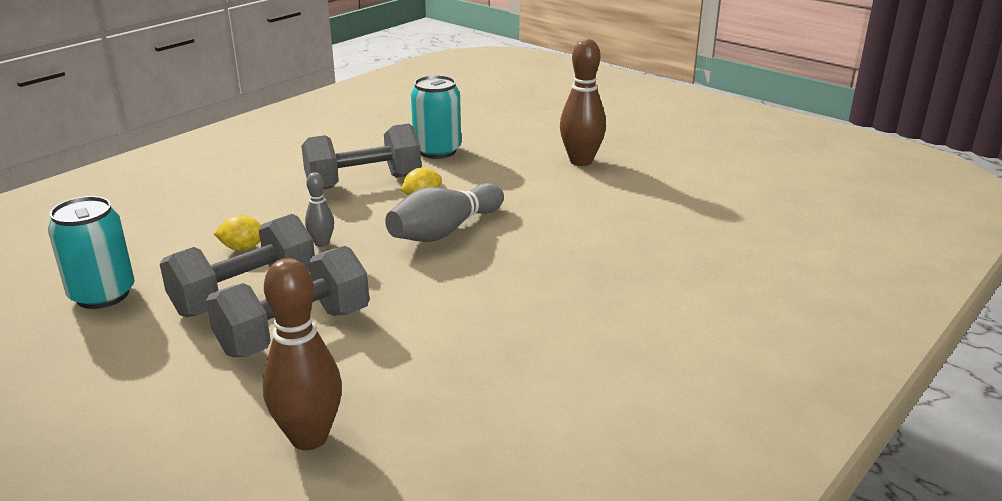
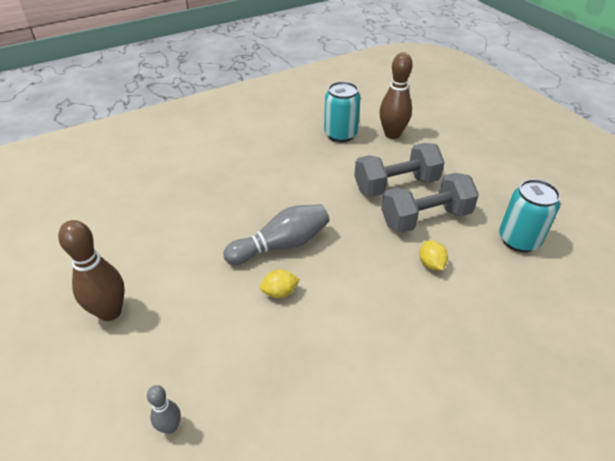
camera: 160 degrees left, 15 degrees up
yellow lemon [214,215,261,251] -> yellow lemon turned 60 degrees clockwise [419,241,448,270]
grey dumbbell [301,123,421,189] -> none
grey bowling pin [305,172,334,247] -> grey bowling pin moved to [147,385,181,434]
turquoise can [411,75,461,159] -> turquoise can moved to [324,82,361,142]

